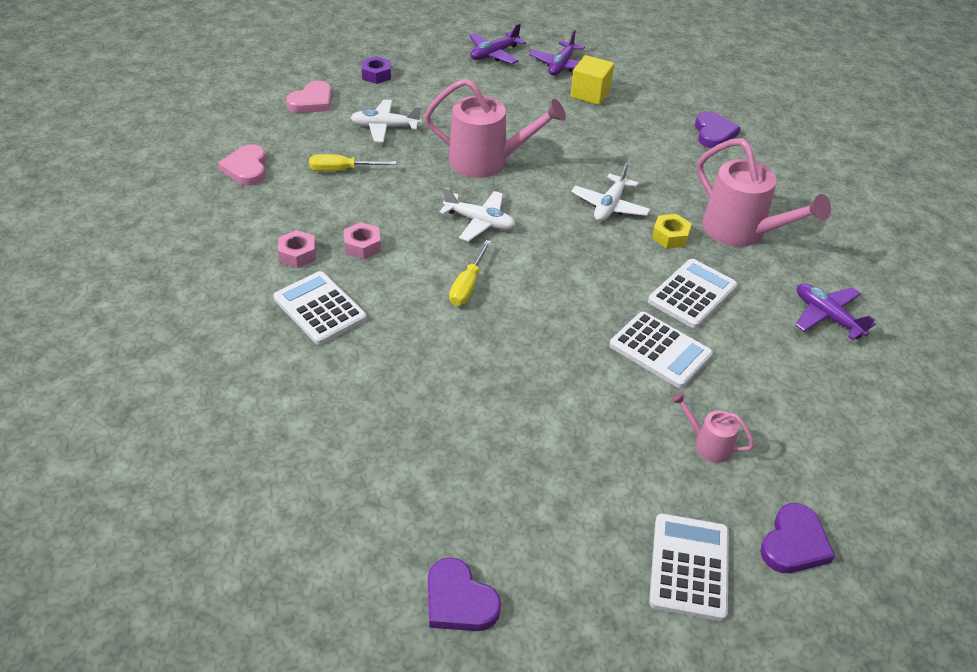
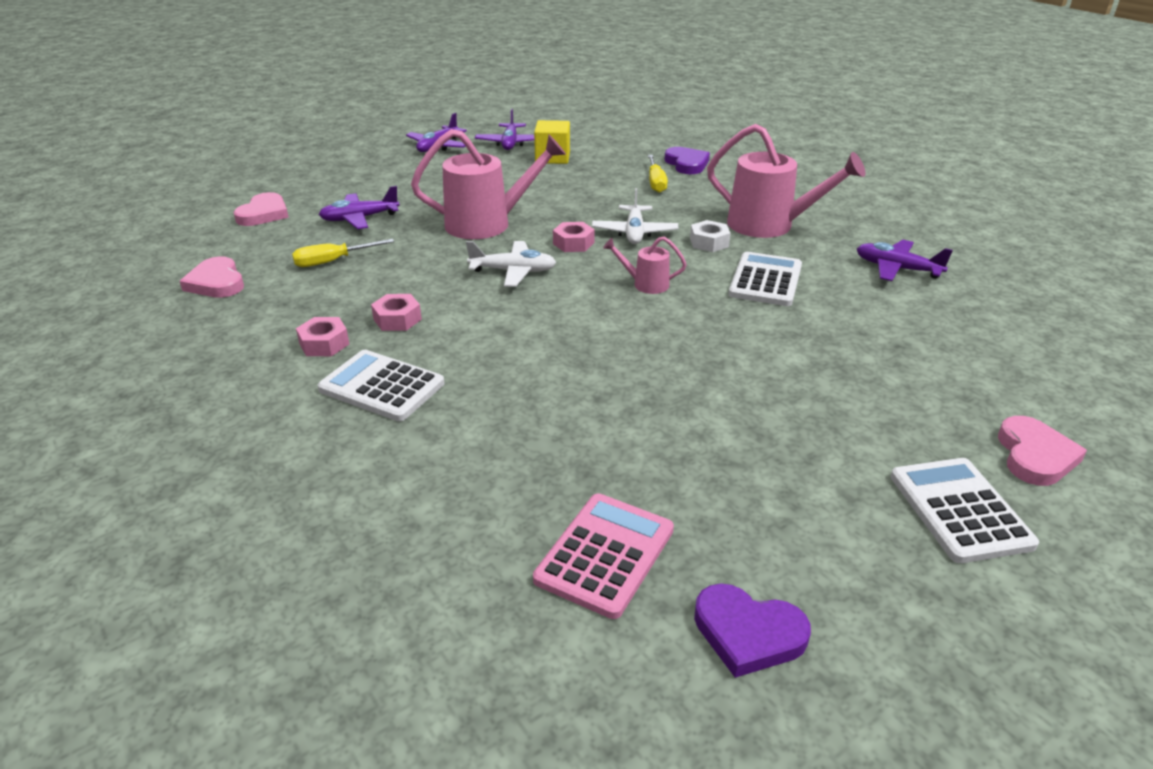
camera: 20 degrees left, 10 degrees down
white plane [351,99,421,143] -> purple plane [319,186,400,229]
purple nut [362,56,391,84] -> none
yellow screwdriver [449,240,492,306] -> yellow screwdriver moved to [648,155,668,193]
white calculator [610,312,713,388] -> none
yellow nut [652,214,692,249] -> white nut [690,220,731,252]
pink watering can [671,392,754,463] -> pink watering can moved to [603,237,687,294]
purple heart [760,503,835,573] -> pink heart [998,416,1087,486]
none -> pink calculator [533,493,674,619]
none -> pink nut [553,222,595,252]

